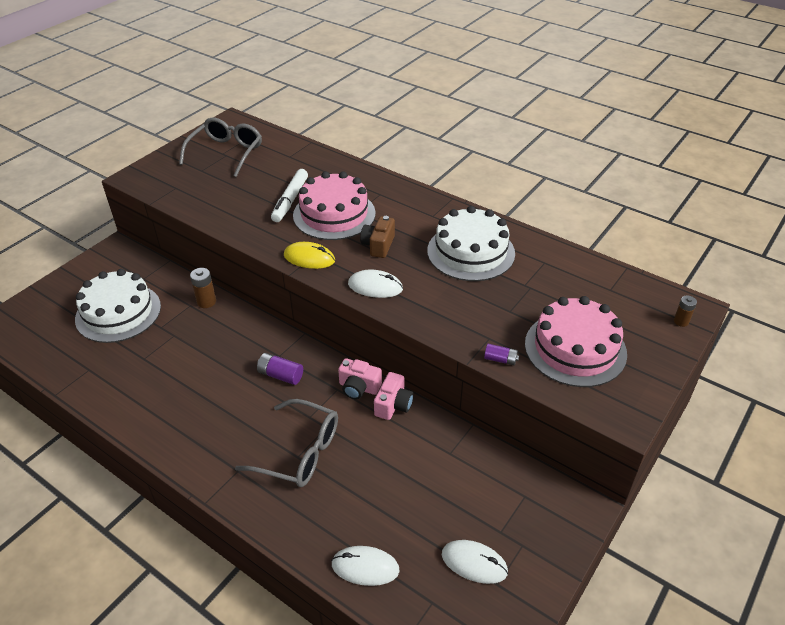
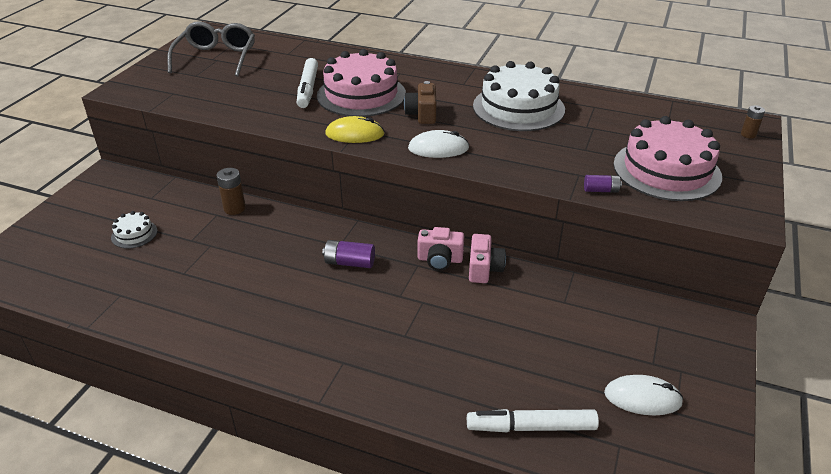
camera: 15 degrees left, 5 degrees down
white cake [75,269,161,343] -> white cake [111,211,157,248], size x0.46
grey glasses [235,399,338,487] -> none
white mouse [331,546,400,586] -> white marker [467,409,599,432]

